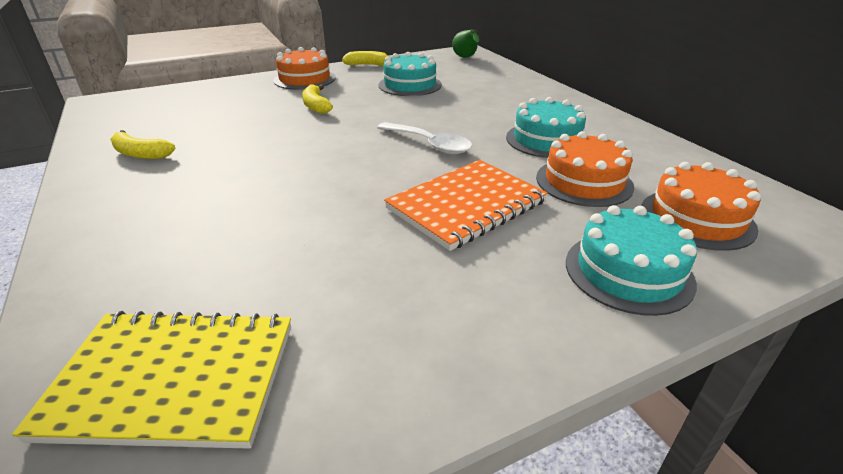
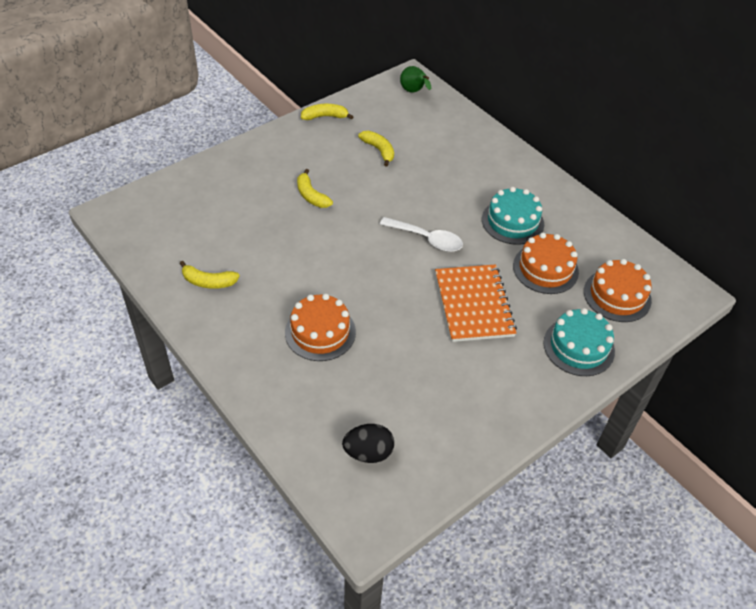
camera: 15 degrees left, 15 degrees up
yellow notebook [12,311,291,449] -> black egg [342,424,394,463]
orange cake [273,47,336,90] -> orange cake moved to [285,293,356,361]
turquoise cake [378,52,442,96] -> yellow banana [358,131,394,167]
orange notebook [384,160,548,251] -> orange notebook turned 45 degrees counterclockwise [435,264,517,342]

